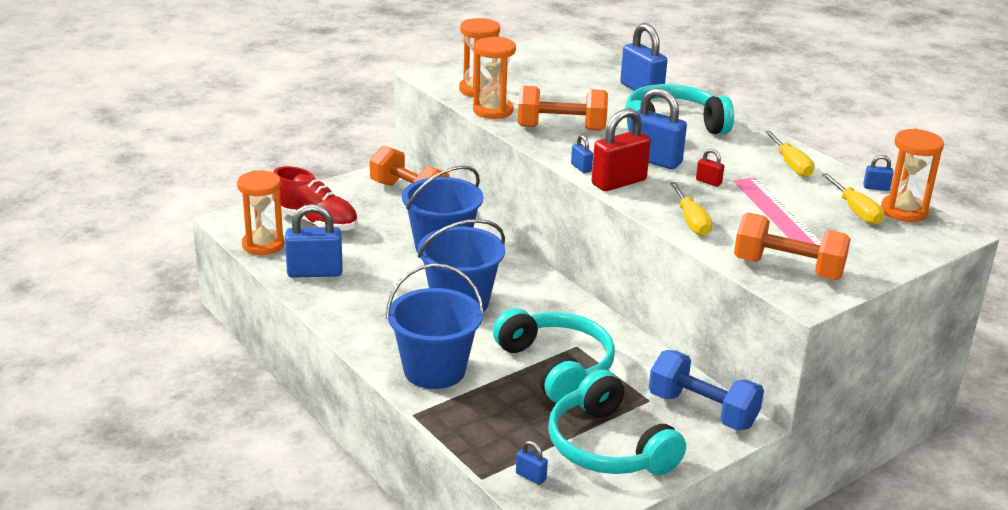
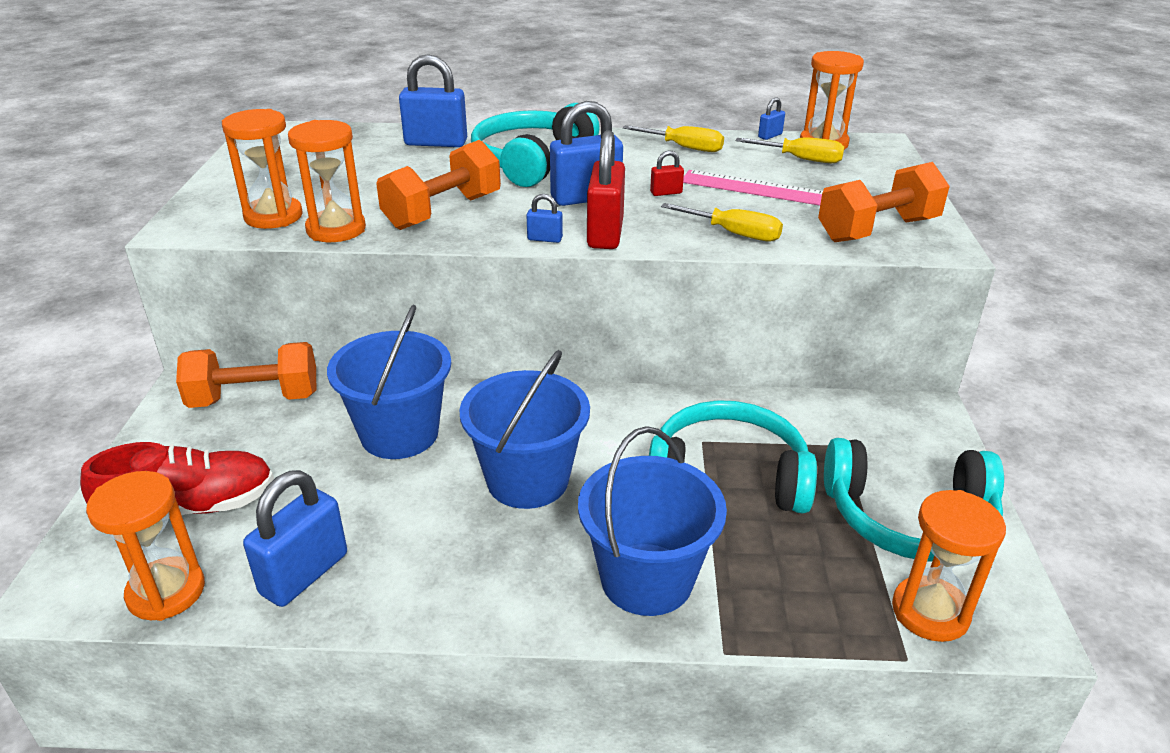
camera: 50 degrees left, 5 degrees up
blue padlock [516,441,548,485] -> orange hourglass [892,490,1006,642]
blue dumbbell [649,350,764,430] -> none

